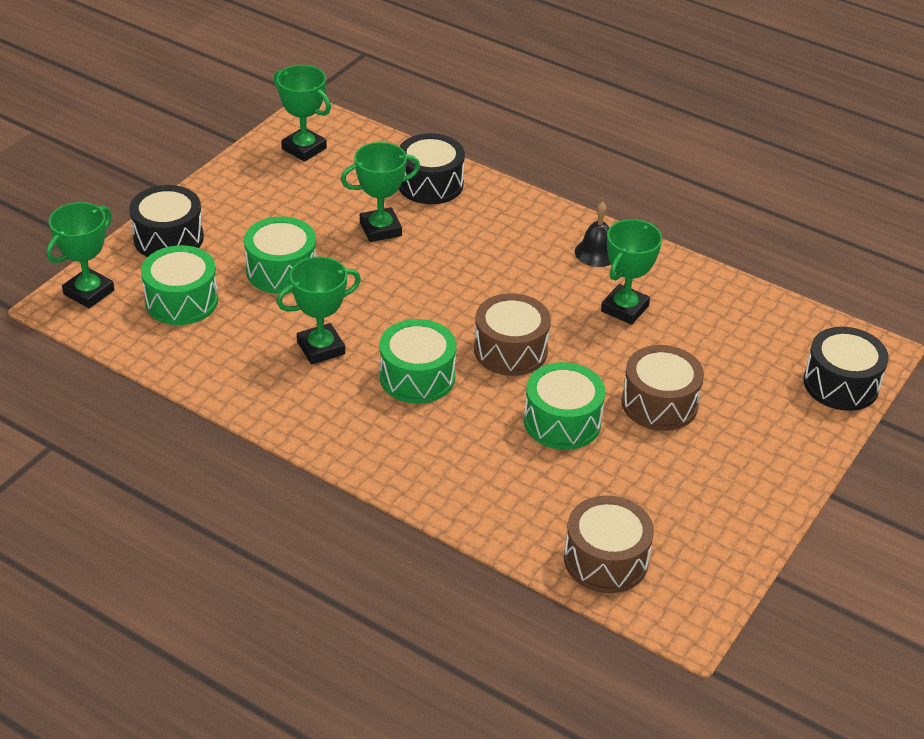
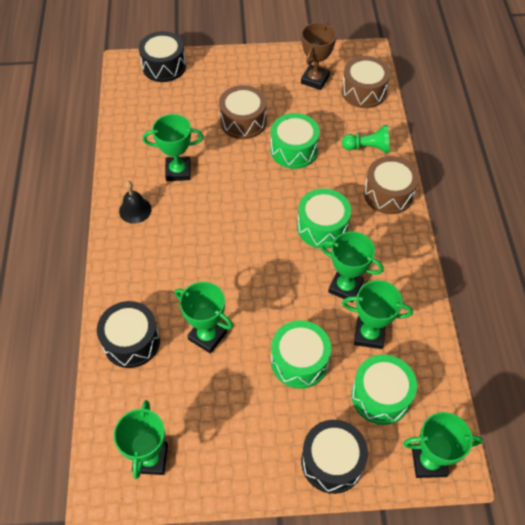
camera: 125 degrees left, 15 degrees up
brown drum [474,293,551,376] -> brown drum moved to [364,156,419,214]
none -> brown trophy [301,23,337,90]
none -> green pawn [342,125,389,153]
none -> green trophy [342,280,413,349]

